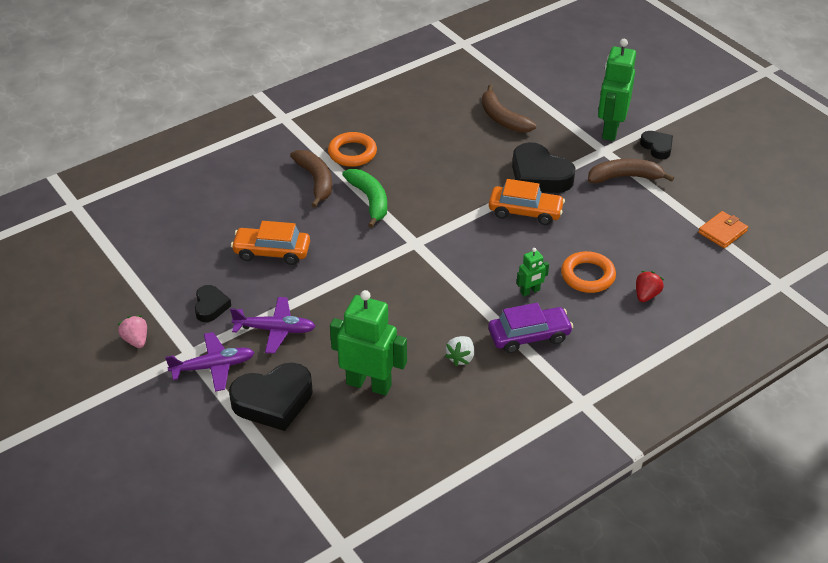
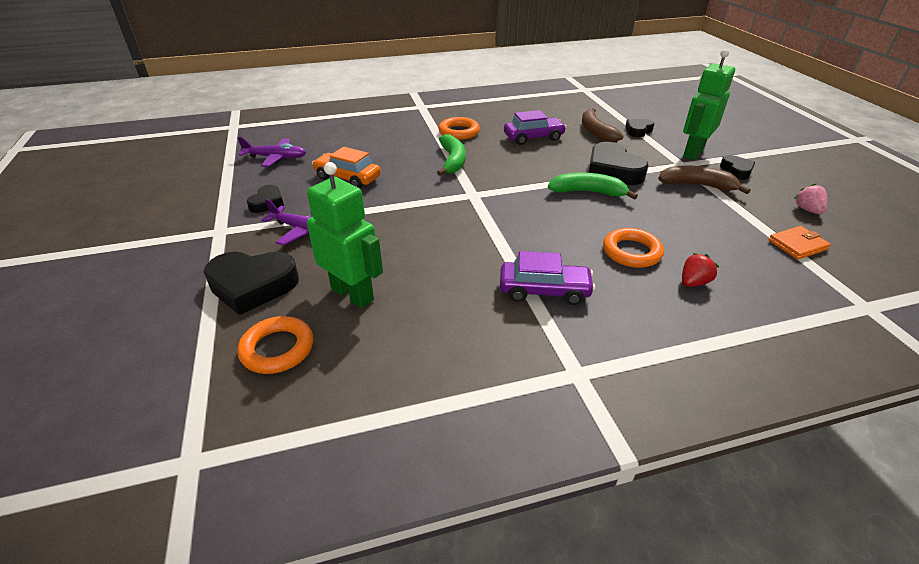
camera: 20 degrees right, 5 degrees down
pink strawberry [118,315,147,348] -> pink strawberry moved to [794,183,827,214]
purple plane [165,332,255,392] -> purple plane moved to [237,137,306,167]
brown banana [290,150,332,208] -> none
white strawberry [445,336,474,366] -> none
orange car [489,179,565,225] -> green banana [548,172,638,200]
green robot [516,248,549,297] -> none
none -> orange ring [237,316,313,374]
none -> purple car [504,110,567,145]
none -> black heart [625,119,654,137]

